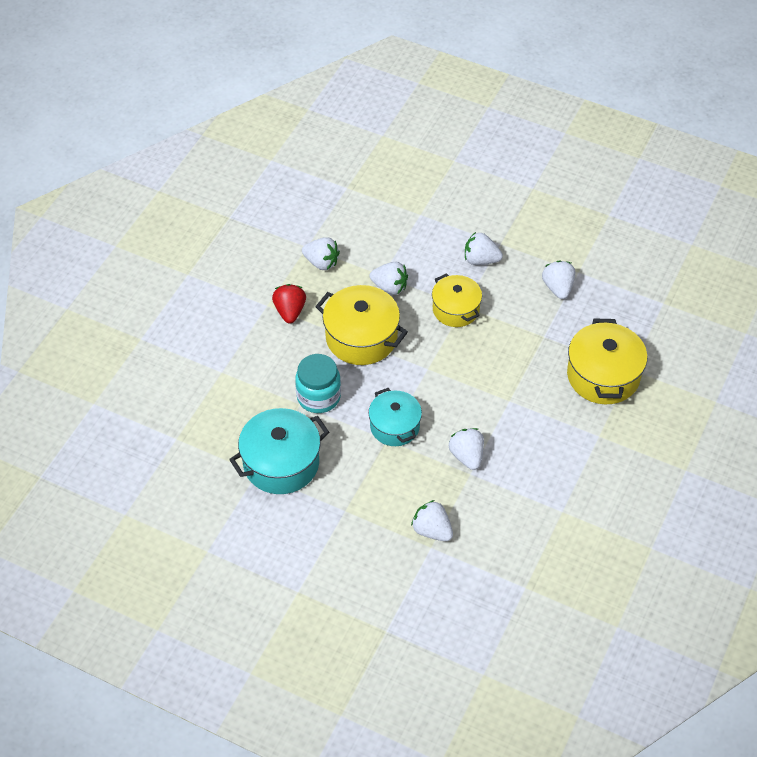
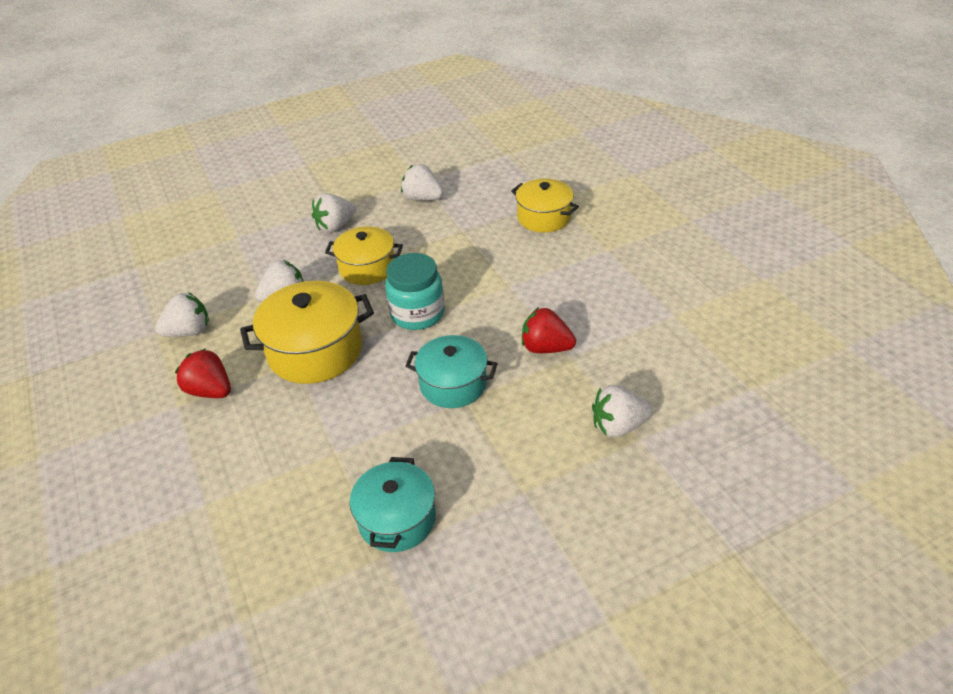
camera: 50 degrees left, 10 degrees down
turquoise pot [229,408,329,494] -> turquoise pot [350,457,436,552], size x0.66
turquoise jar [295,354,341,413] -> turquoise jar moved to [385,253,444,330]
white strawberry [449,428,484,470] -> red strawberry [522,307,576,353]
yellow pot [567,319,647,404] -> yellow pot [511,179,579,233], size x0.66

